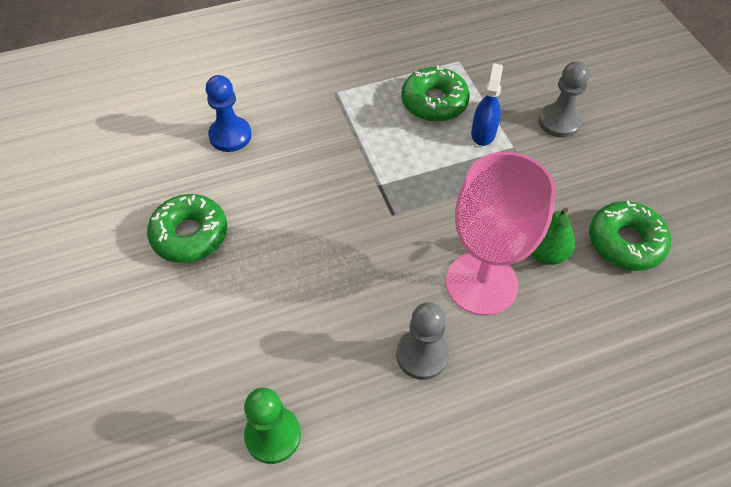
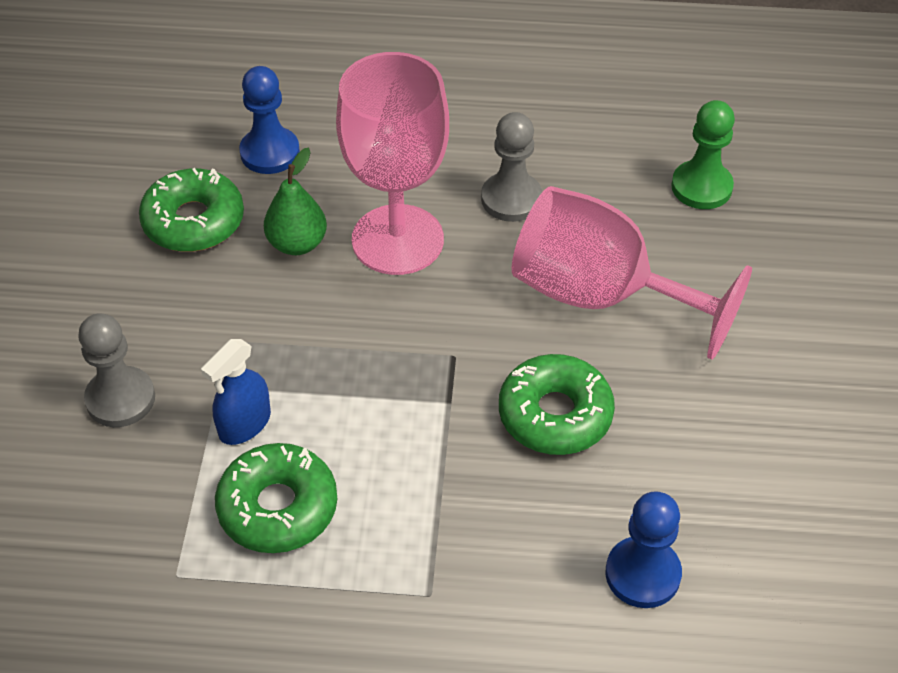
camera: 155 degrees left, 5 degrees down
green donut [147,194,227,263] -> green donut moved to [499,354,615,455]
none -> blue pawn [239,66,300,174]
none -> pink goblet [512,186,752,360]

